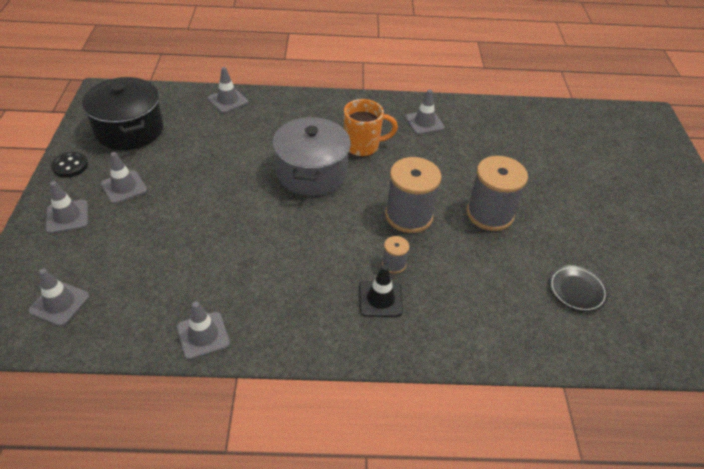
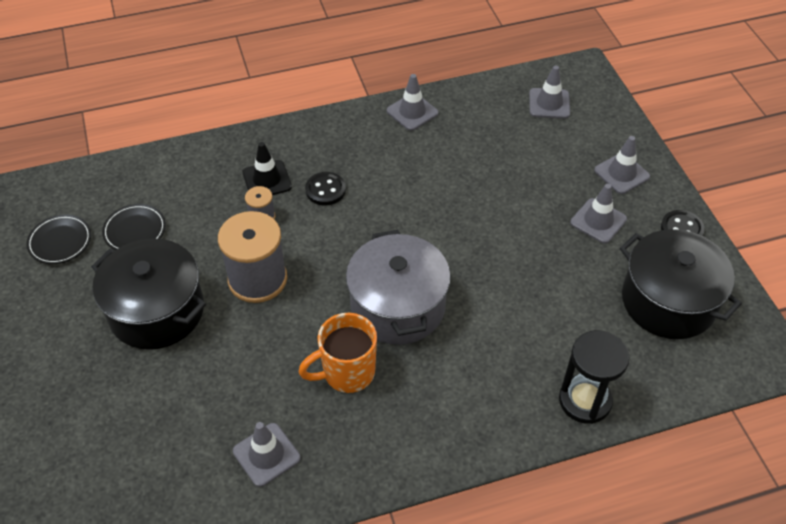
camera: 165 degrees right, 5 degrees up
grey traffic cone [208,67,248,113] -> black hourglass [559,330,630,424]
grey spool [467,156,528,231] -> black pot [91,238,206,350]
none -> black plate [102,204,166,250]
none -> black button [305,172,346,205]

